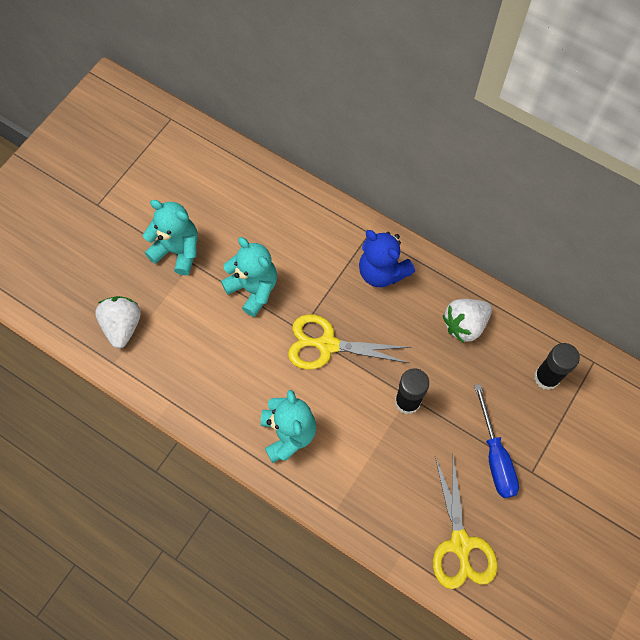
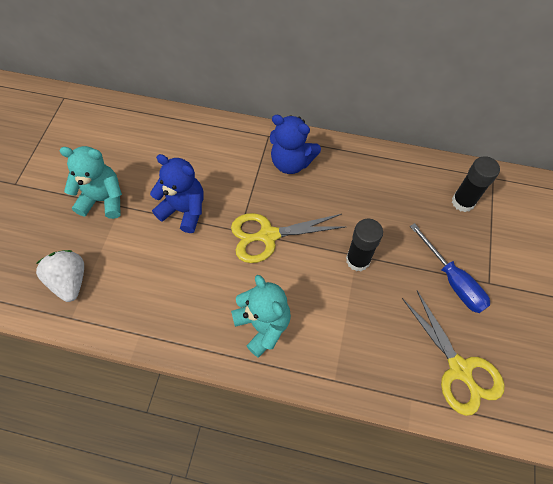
camera: 20 degrees left, 5 degrees down
turquoise teddy bear [221,237,277,317] -> blue teddy bear [150,154,204,233]
white strawberry [443,299,492,343] -> none

